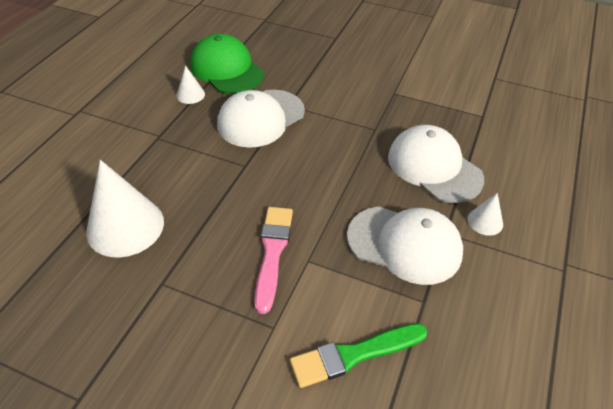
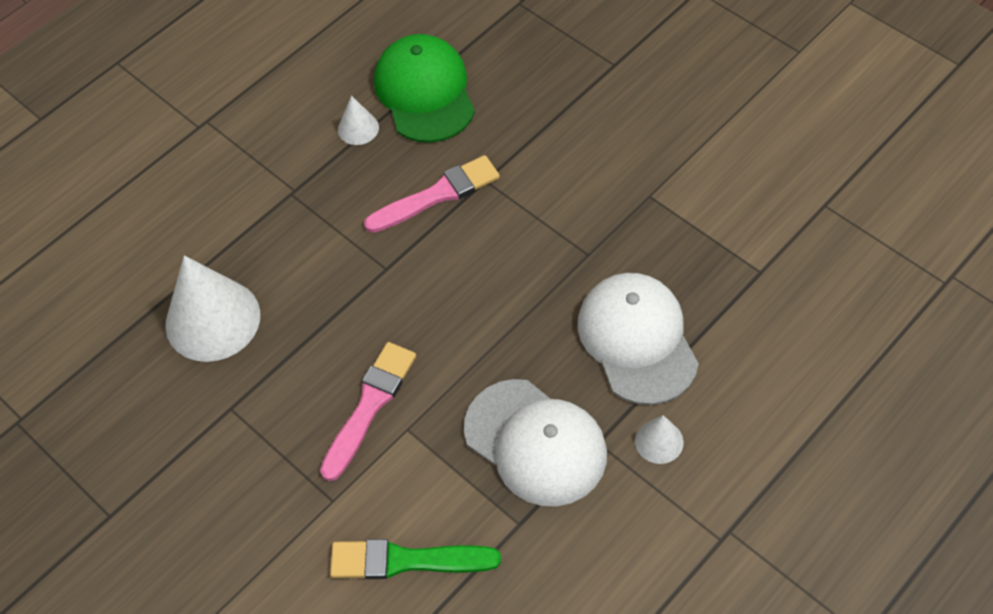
camera: 25 degrees right, 10 degrees up
white cap [217,90,305,148] -> pink brush [364,155,500,233]

